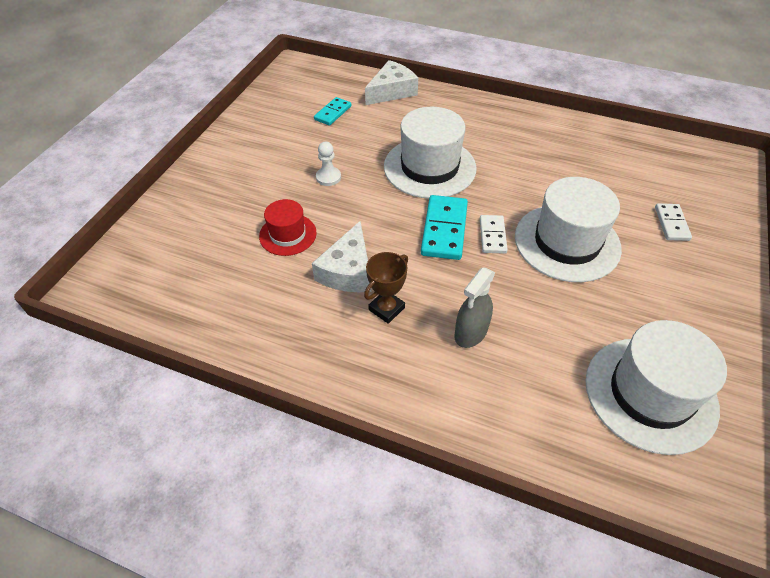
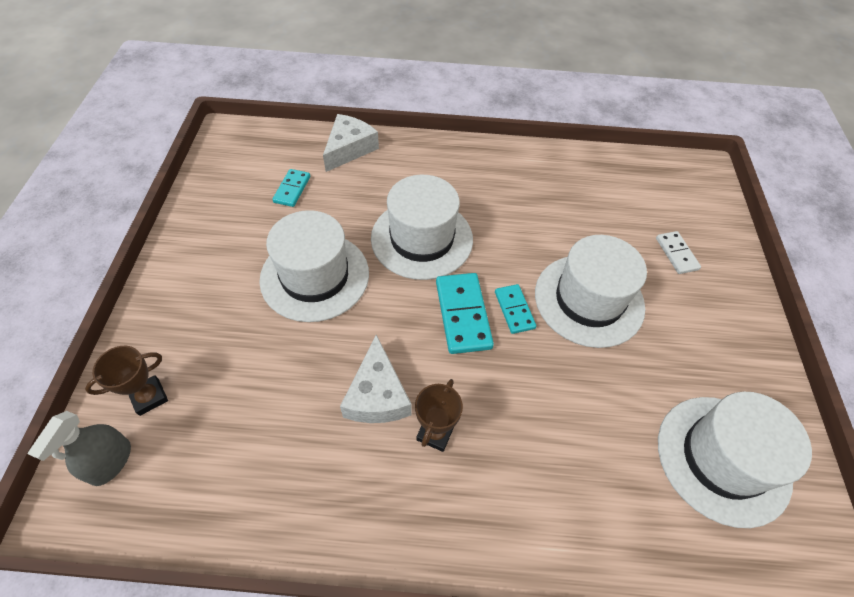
camera: 20 degrees left, 5 degrees up
red hat [259,199,317,256] -> none
white pawn [316,142,341,186] -> white hat [259,210,369,322]
grey spray bottle [455,267,495,348] -> grey spray bottle moved to [28,411,131,486]
white domino [480,215,508,254] -> turquoise domino [495,284,536,334]
none -> brown trophy [85,346,168,416]

